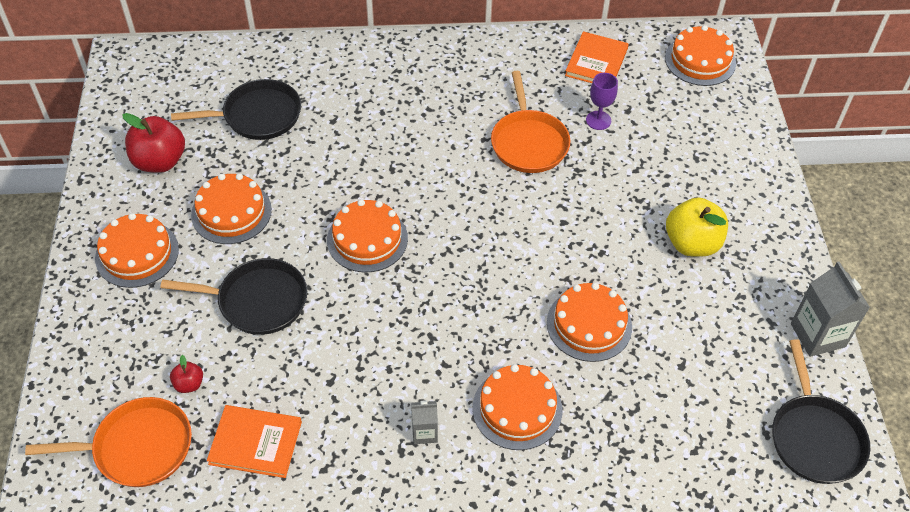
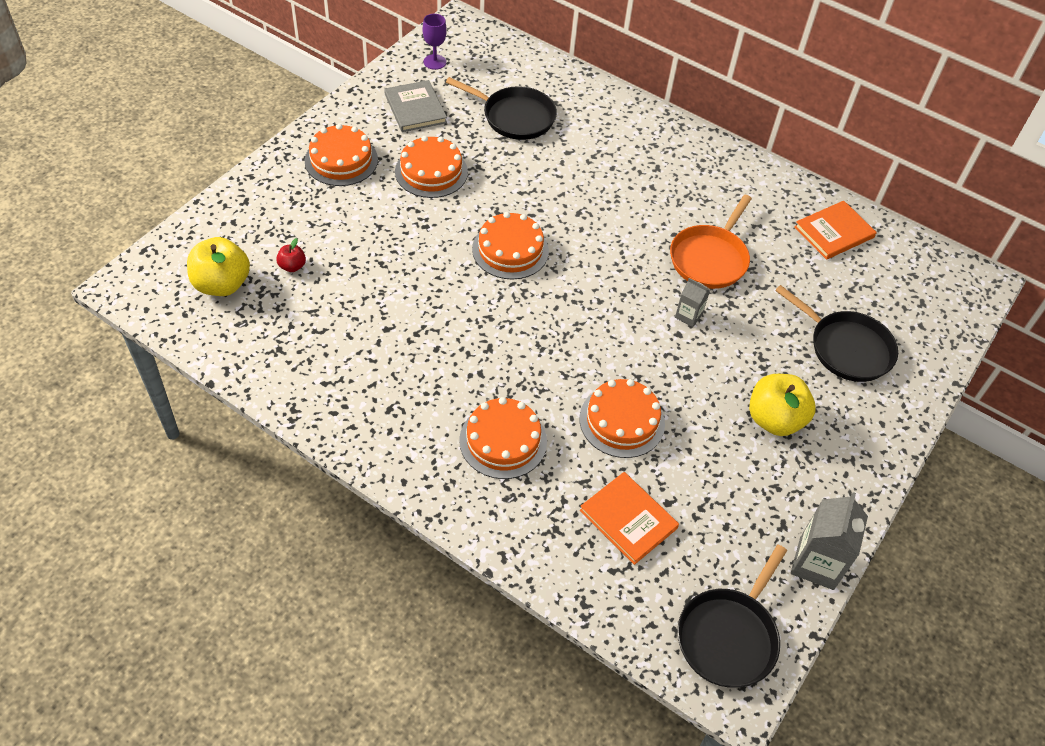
camera: 35 degrees right, 0 degrees up
orange pan [25,397,192,487] -> yellow apple [187,237,250,296]
red apple [122,113,185,173] -> grey book [384,80,447,132]
black pan [160,258,307,335] -> black pan moved to [775,285,898,382]
orange book [207,405,302,478] -> orange book moved to [580,472,679,565]
grey carton [411,400,438,444] -> grey carton moved to [675,278,710,327]
purple goblet [586,73,618,130] -> purple goblet moved to [422,14,447,70]
orange cake [665,25,736,86] -> none

